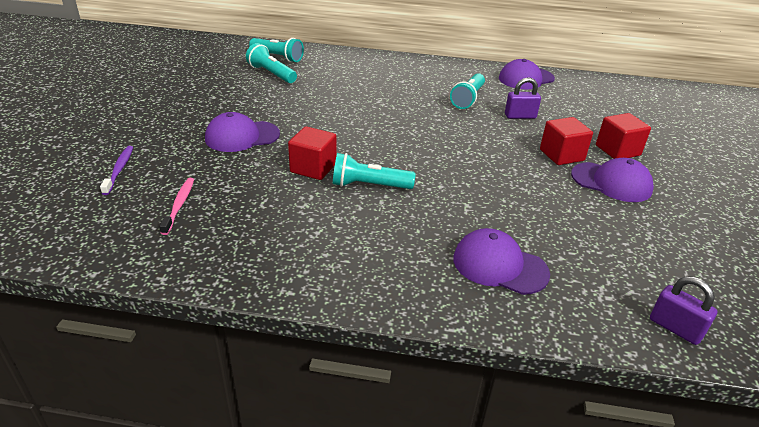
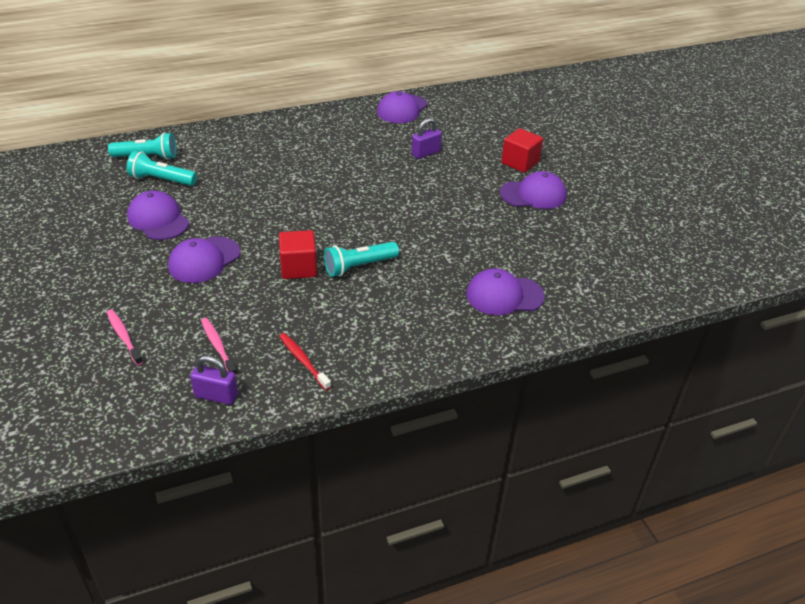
camera: 30 degrees left, 5 degrees up
purple toothbrush [100,146,133,195] -> pink toothbrush [106,309,143,365]
turquoise flashlight [450,73,485,109] -> none
red cube [540,117,593,165] -> none
purple padlock [650,276,718,345] -> purple padlock moved to [190,356,238,405]
none -> purple cap [127,191,190,240]
none -> red toothbrush [279,333,331,390]

